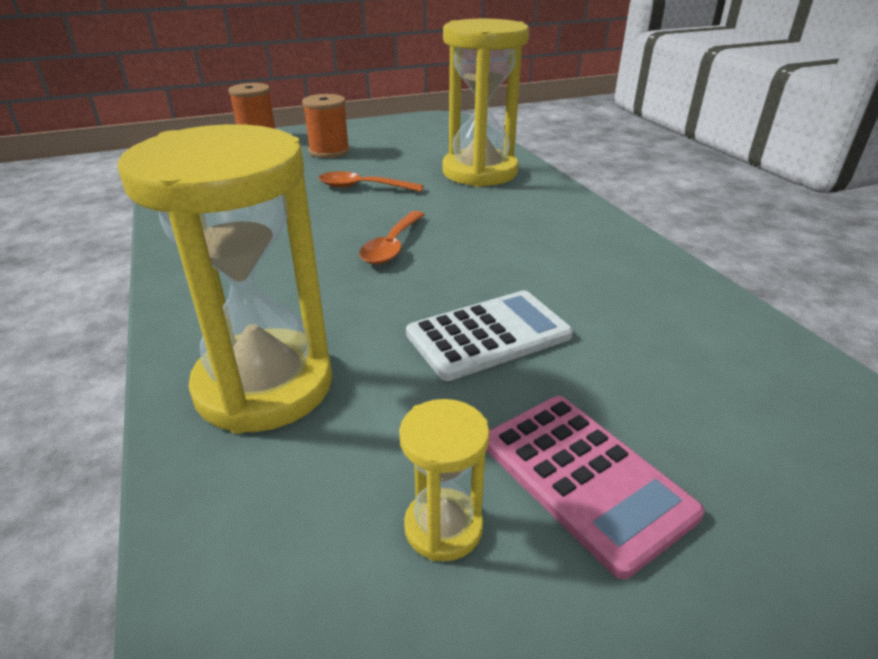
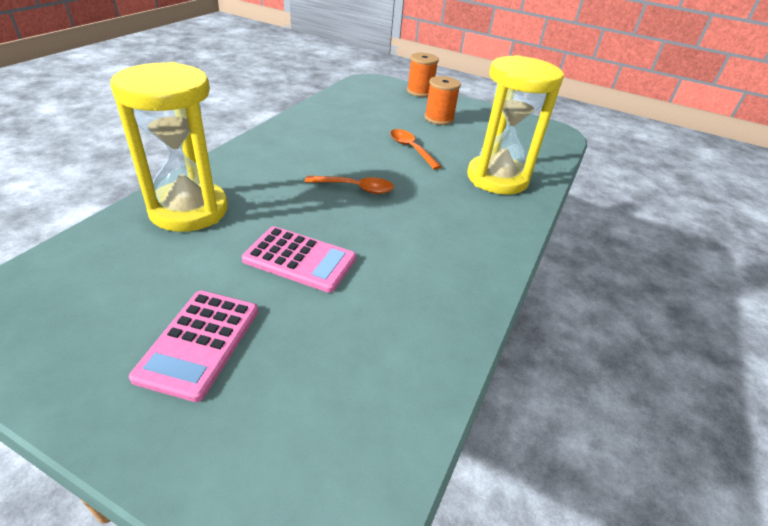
camera: 45 degrees right, 5 degrees up
orange spoon [359,211,425,264] -> orange spoon turned 150 degrees counterclockwise [305,176,394,194]
yellow hourglass [399,399,490,561] -> none
white calculator [406,290,573,381] -> pink calculator [242,226,356,293]

